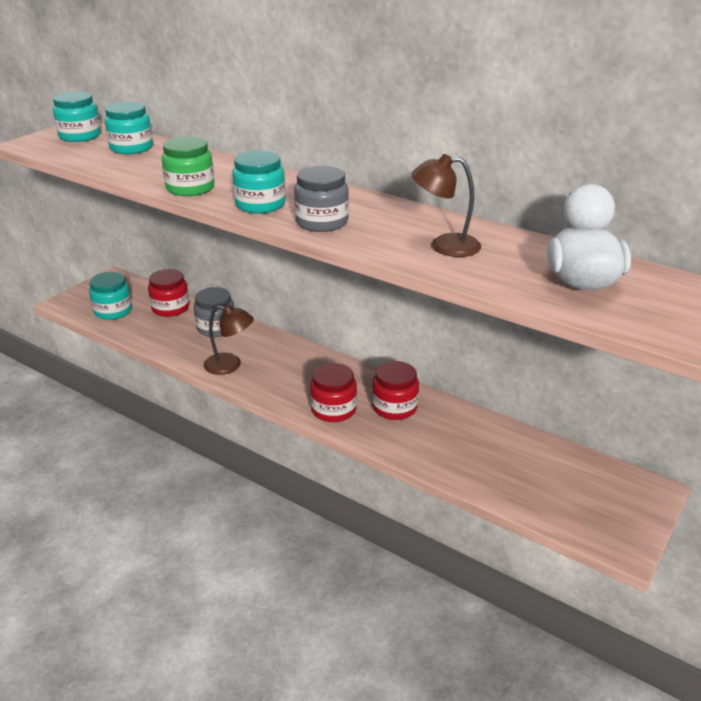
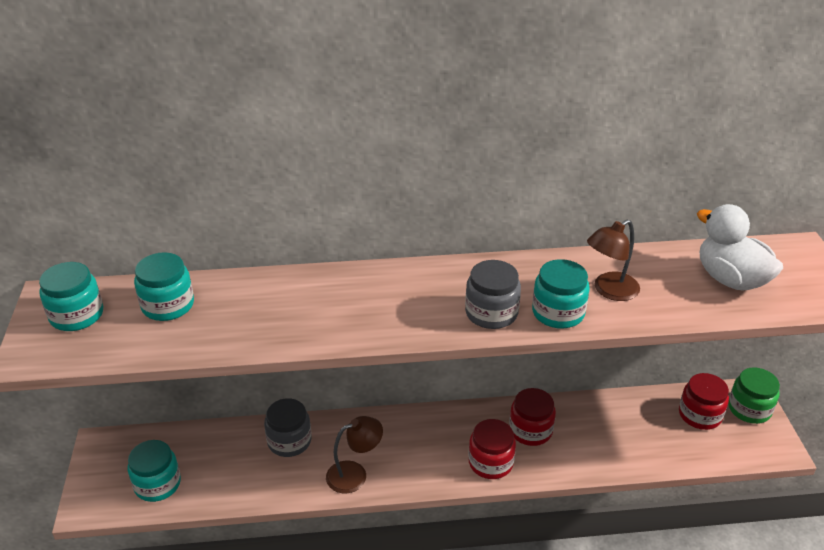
camera: 40 degrees left, 5 degrees up
red jar [148,269,189,317] -> red jar moved to [679,373,729,430]
green jar [162,136,214,196] -> green jar moved to [728,367,780,424]
turquoise jar [232,151,286,214] -> turquoise jar moved to [532,259,590,329]

